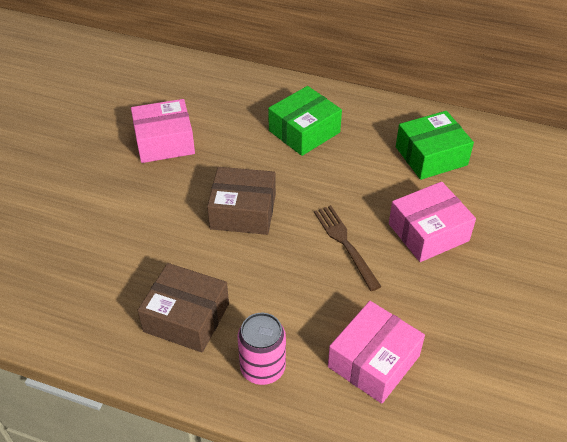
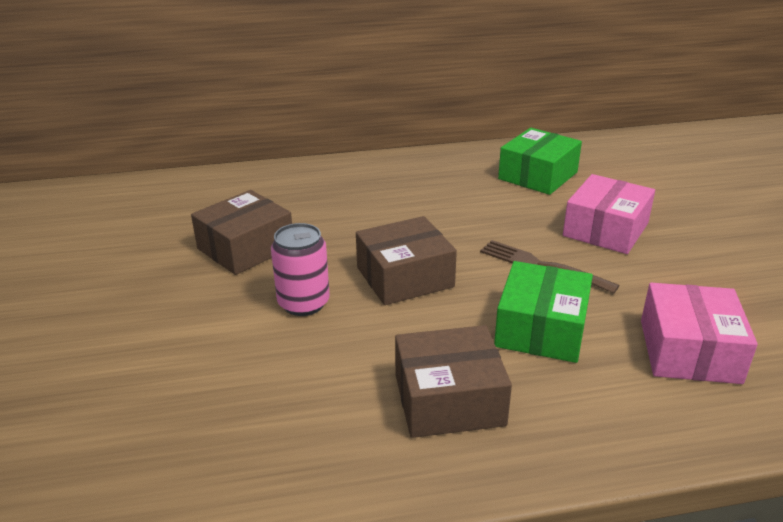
camera: 30 degrees left, 15 degrees down
pink box [131,99,195,163] -> brown box [191,190,292,275]
pink can [237,313,286,385] -> pink can moved to [271,223,330,316]
green box [268,86,342,156] -> green box moved to [494,261,593,363]

